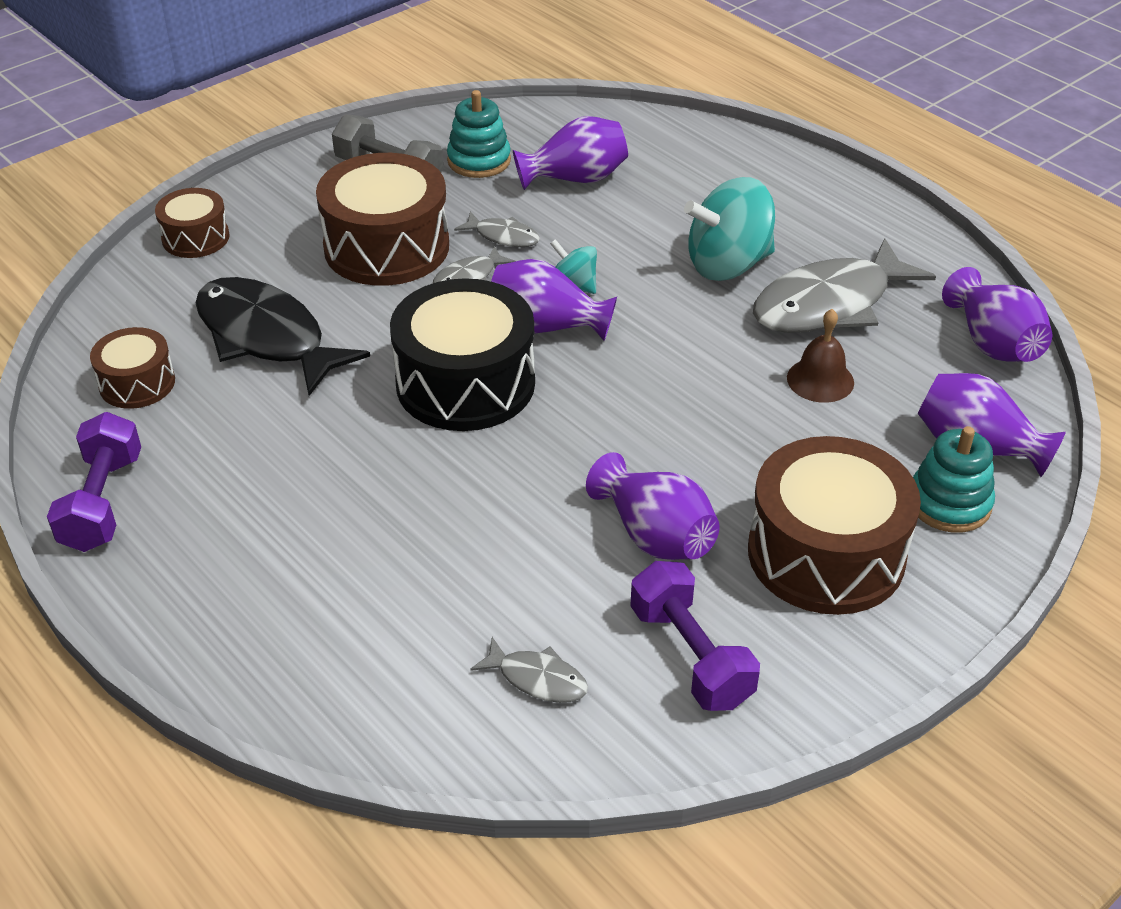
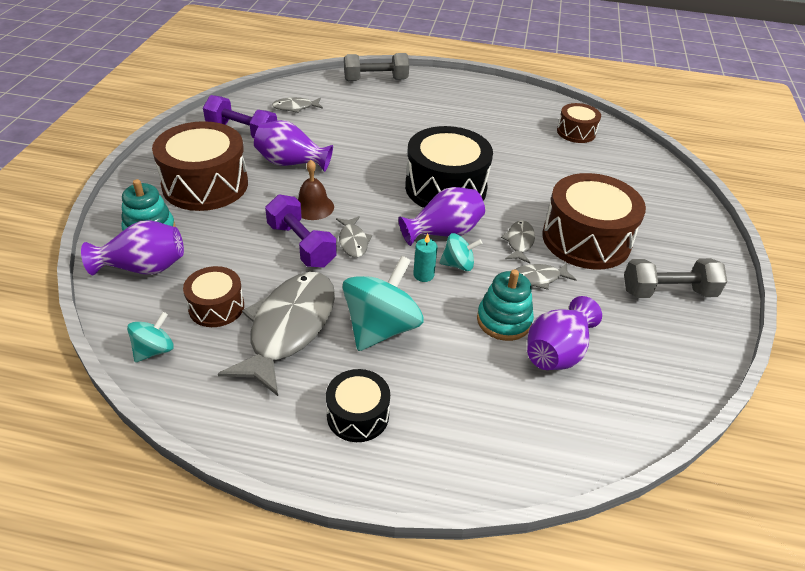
camera: 140 degrees right, 0 degrees up
purple dumbbell [47,412,141,552] -> purple dumbbell moved to [265,194,337,268]
brown drum [155,188,229,258] -> brown drum moved to [183,266,244,327]
black fish [196,277,370,396] -> none
turquoise stacking toy [447,90,511,178] -> turquoise stacking toy moved to [477,269,534,341]
brown bell [787,309,854,403] -> brown bell moved to [297,160,334,220]
purple vase [942,267,1052,362] -> turquoise spinning top [127,312,174,362]
none -> black drum [326,369,390,442]
none -> grey fish [336,216,372,258]
none -> grey dumbbell [344,53,409,81]
none -> turquoise candle [413,234,437,282]

